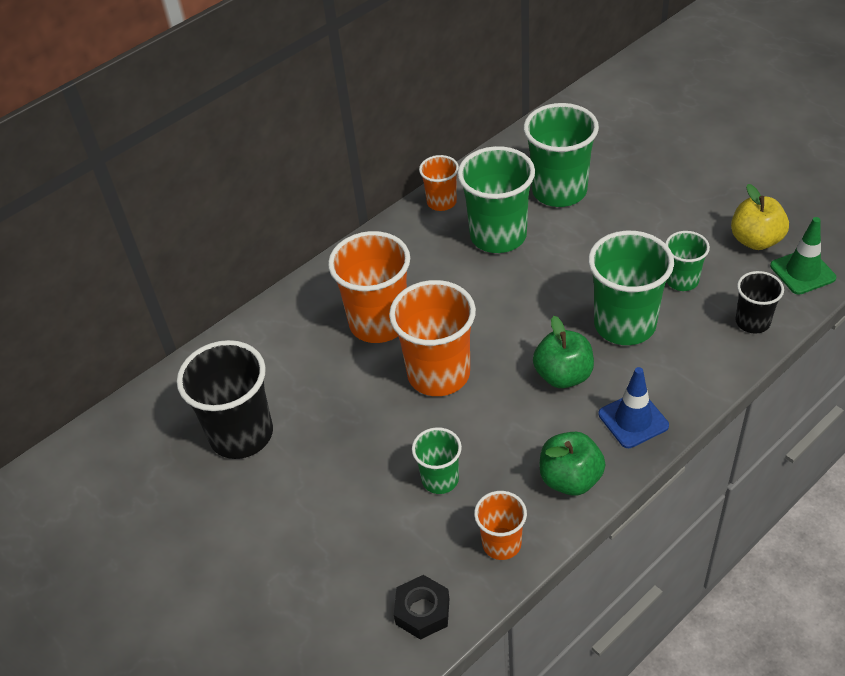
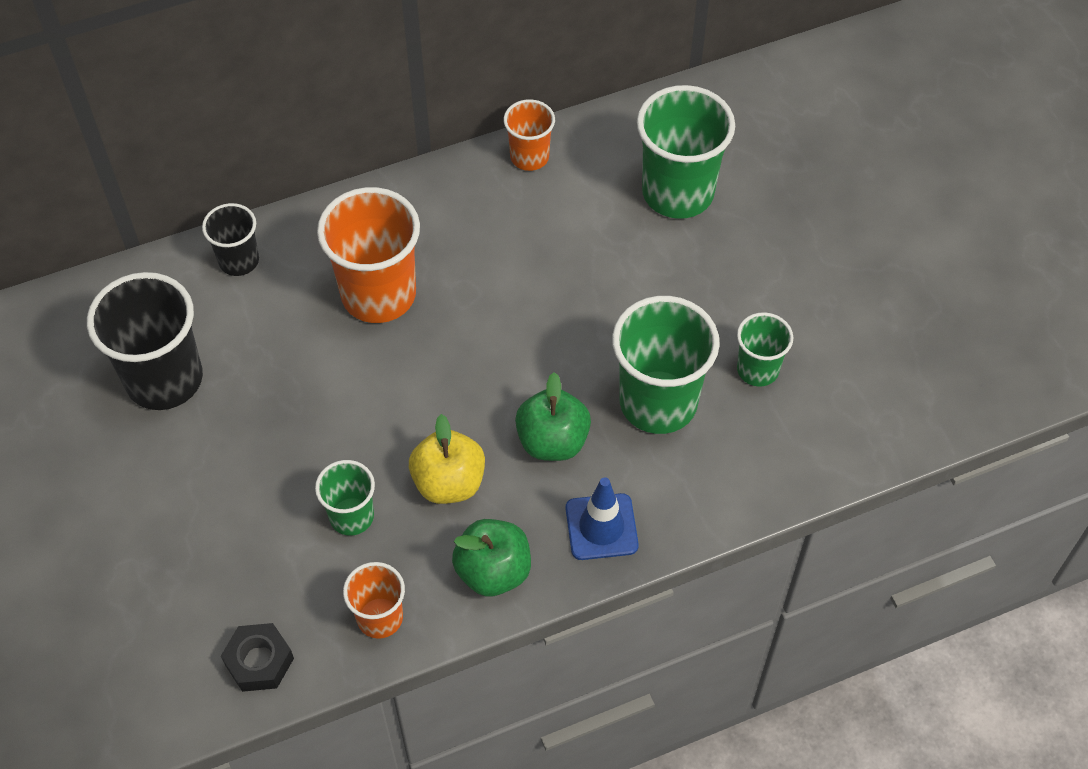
camera: 15 degrees right, 10 degrees up
orange cup [389,280,476,396] -> none
green cup [457,146,535,253] -> none
yellow apple [731,184,789,250] -> yellow apple moved to [409,414,485,504]
black cup [735,271,784,334] -> black cup moved to [202,203,259,276]
green traffic cone [770,217,836,295] -> none

